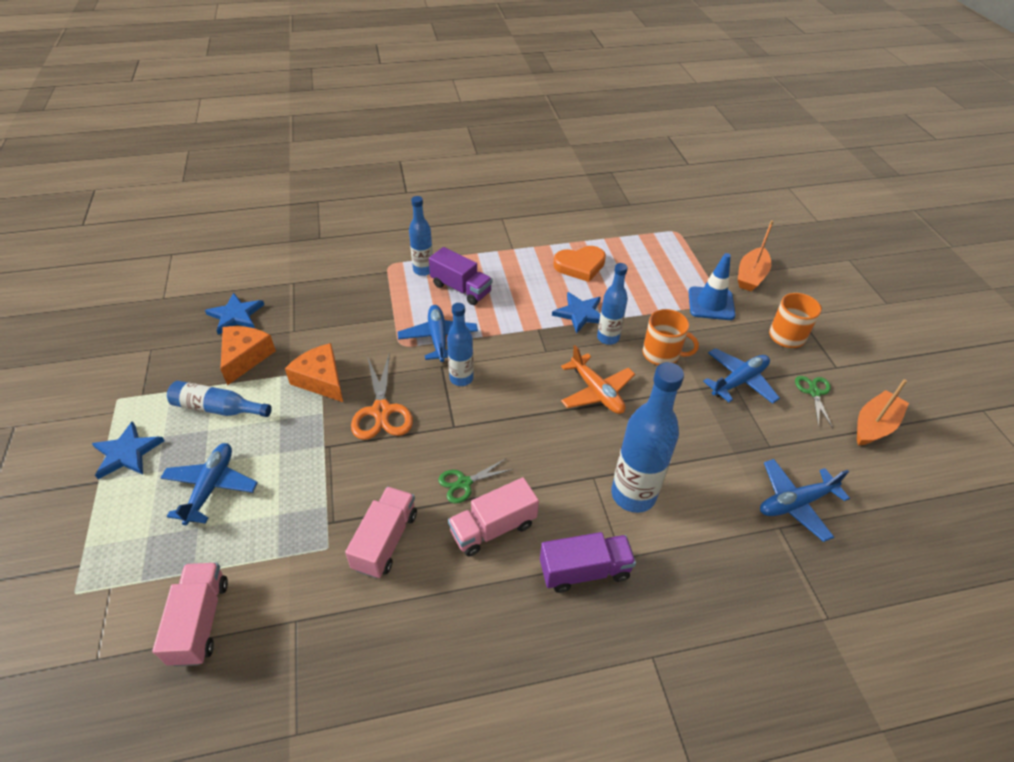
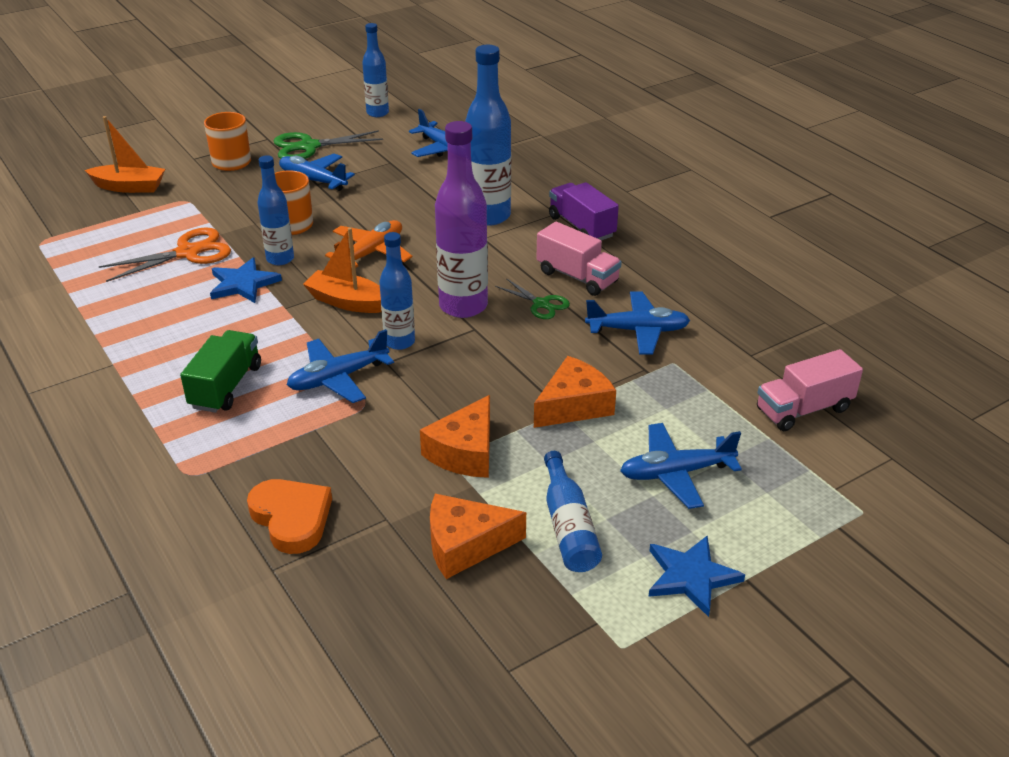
camera: 110 degrees left, 10 degrees down
blue star [205,293,264,335] -> none
pink truck [345,487,417,579] -> blue plane [585,291,690,355]
orange scissors [351,353,413,440] -> orange scissors moved to [98,227,231,282]
blue bottle [409,196,433,276] -> blue bottle moved to [362,23,389,117]
purple truck [429,247,492,305] -> green truck [180,330,261,413]
orange heart [553,246,606,282] -> orange heart moved to [247,479,332,554]
blue traffic cone [689,253,736,320] -> none
green scissors [795,376,833,428] -> green scissors [274,130,383,159], size x1.65
orange boat [857,379,909,445] -> orange boat moved to [303,228,382,313]
none -> purple bottle [435,121,488,318]
none -> orange cheese [534,356,616,428]

